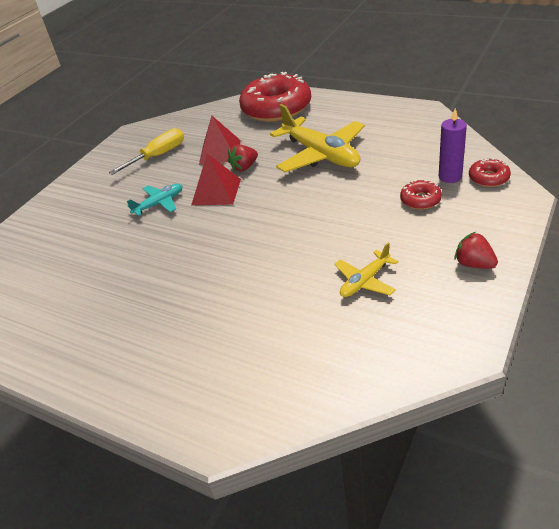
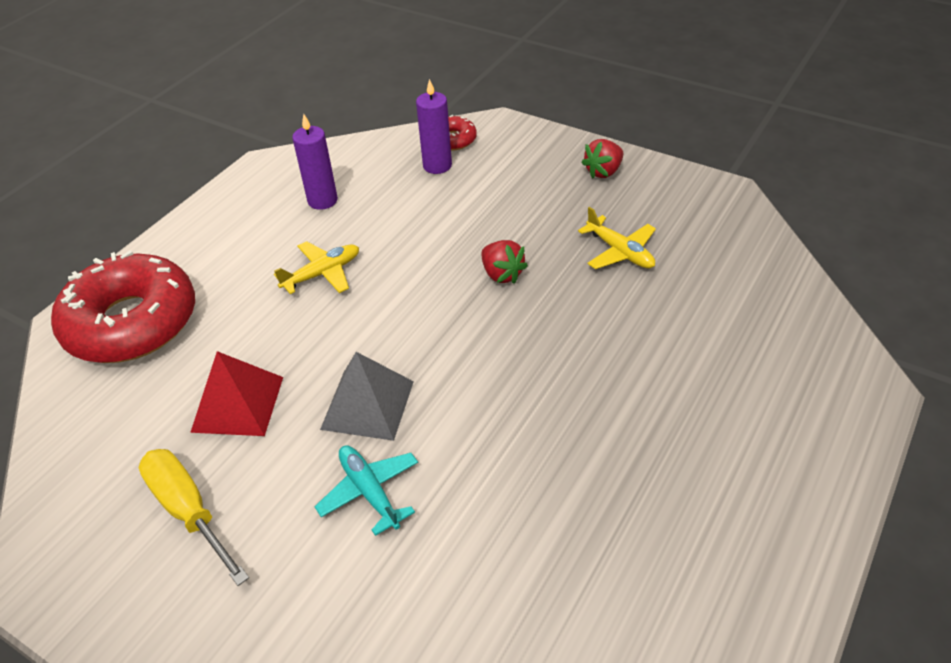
camera: 90 degrees left, 5 degrees up
red pyramid [191,154,241,205] -> grey pyramid [320,352,414,441]
red strawberry [228,144,258,172] -> red strawberry moved to [481,240,528,284]
yellow plane [270,104,365,172] -> yellow plane [274,241,359,294], size x0.51
red donut [400,180,442,210] -> none
none -> purple candle [292,114,338,210]

